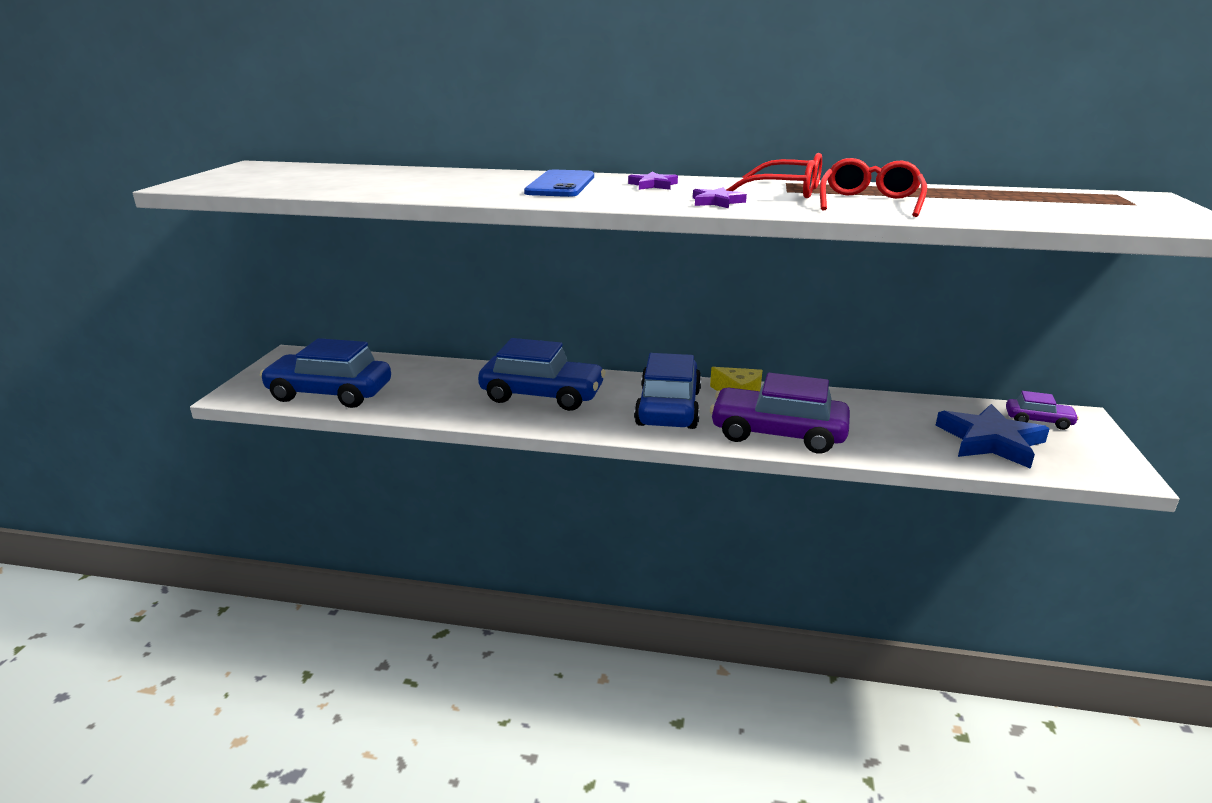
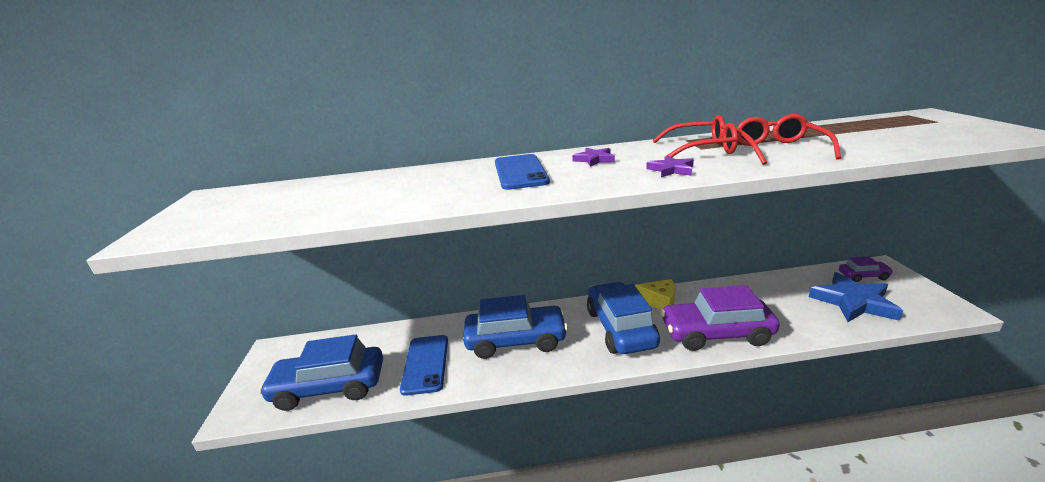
camera: 15 degrees left, 0 degrees up
none -> blue phone [400,335,448,396]

